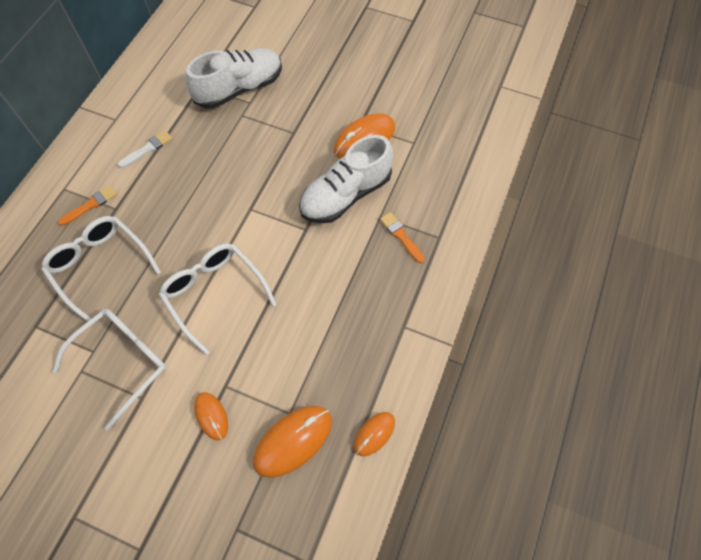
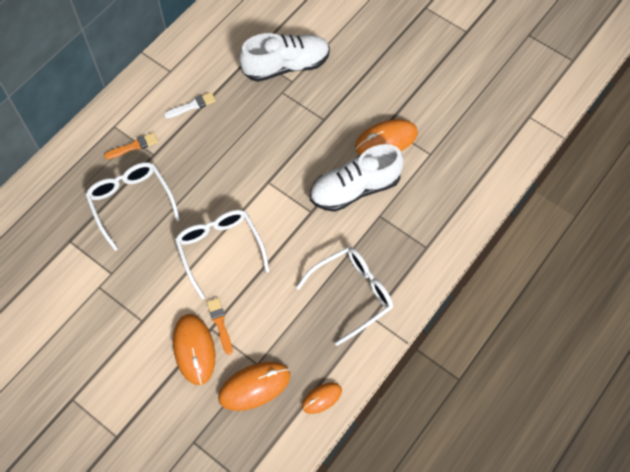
camera: 15 degrees right, 0 degrees up
white glasses [52,309,167,430] -> white glasses moved to [296,247,393,346]
orange mouse [194,392,228,440] -> orange mouse [173,314,215,385], size x1.72
orange brush [380,212,425,263] -> orange brush moved to [207,298,233,355]

